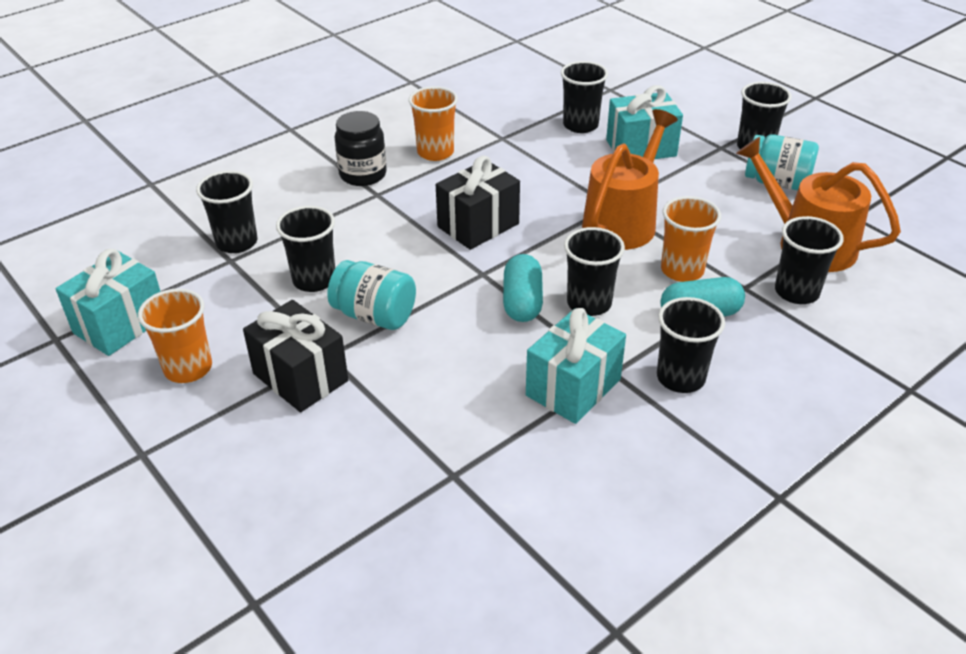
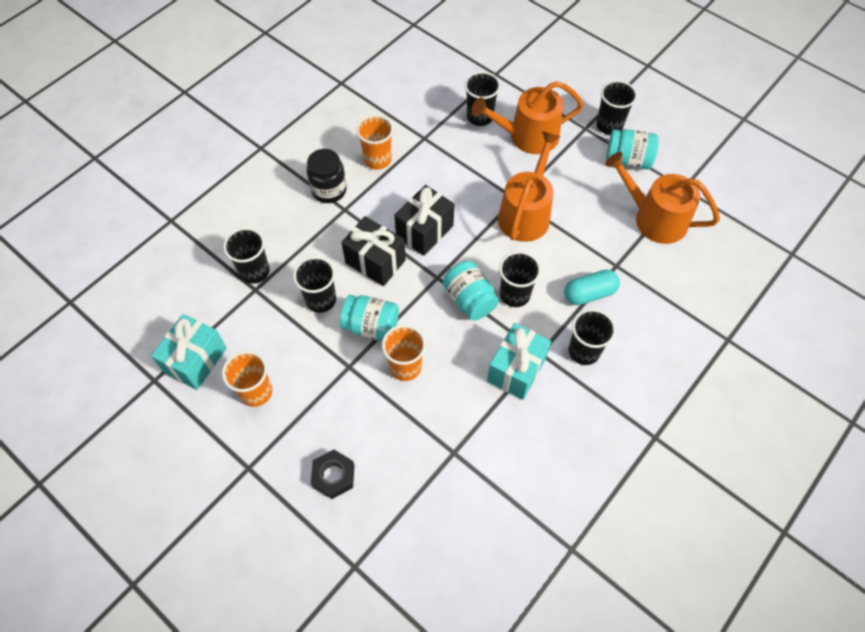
camera: 10 degrees left, 20 degrees up
black gift [243,300,348,412] -> black gift moved to [341,216,406,286]
turquoise capsule [503,254,543,322] -> turquoise jar [443,261,499,321]
turquoise gift [606,85,683,159] -> orange watering can [472,81,584,154]
orange cup [661,196,721,282] -> orange cup moved to [382,325,426,381]
black cup [775,216,844,304] -> none
none -> black nut [311,449,355,499]

